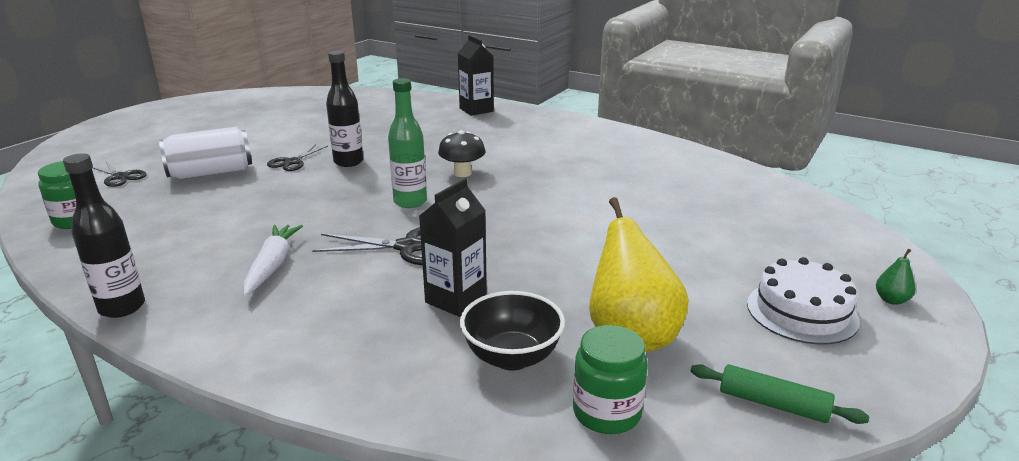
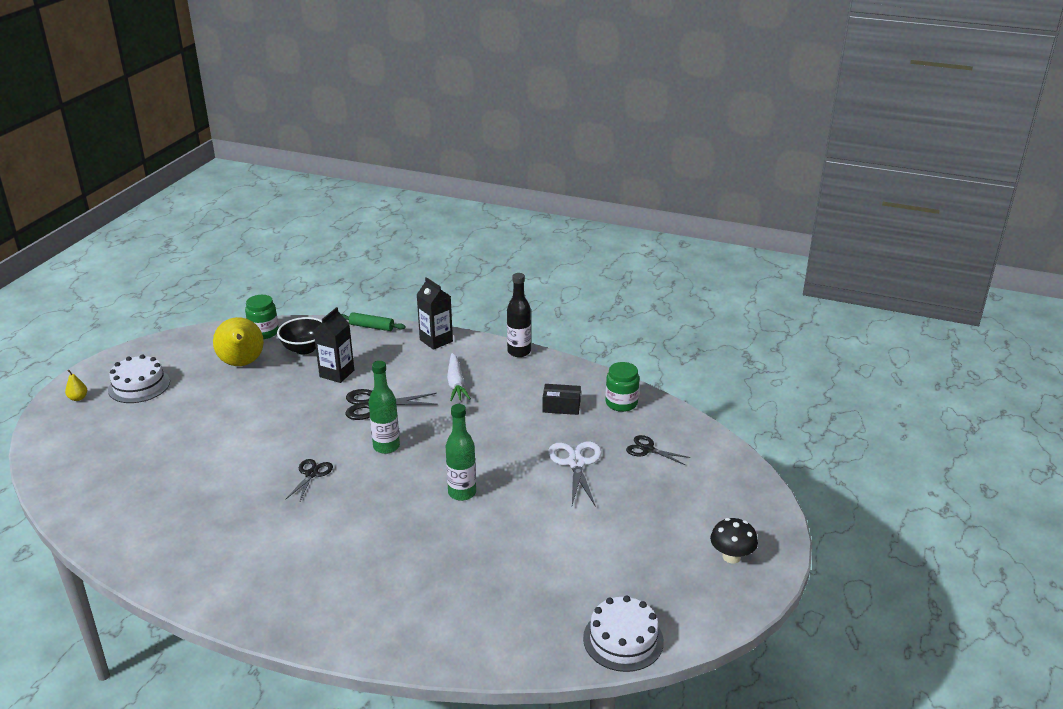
camera: 170 degrees right, 5 degrees up
white can [159,127,252,179] -> white scissors [548,441,602,507]
black scissors [267,145,328,171] -> black scissors moved to [285,459,333,503]
black bottle [326,51,363,167] -> green bottle [446,404,476,501]
black mushroom [438,130,485,177] -> black mushroom moved to [710,518,758,564]
black carton [458,35,494,116] -> black carton moved to [416,277,453,350]
green rolling pin [691,364,869,424] -> green rolling pin moved to [341,312,406,331]
green pear [876,249,915,305] -> yellow pear [65,370,87,401]
none -> black box [543,384,581,415]
none -> white cake [583,595,664,672]

